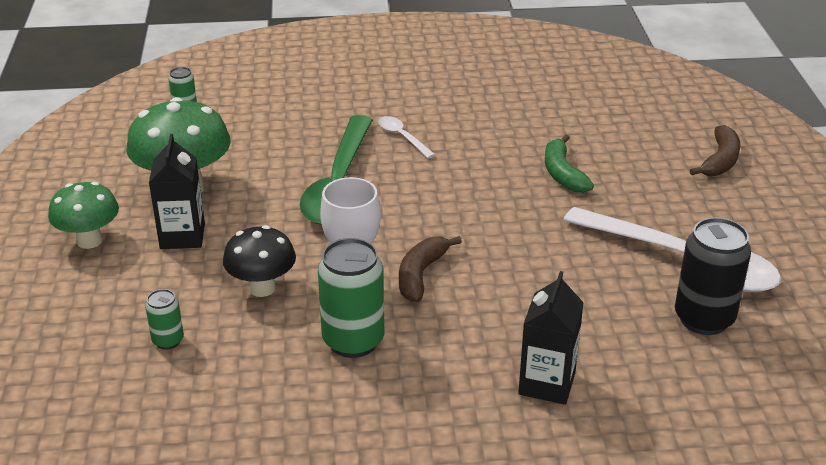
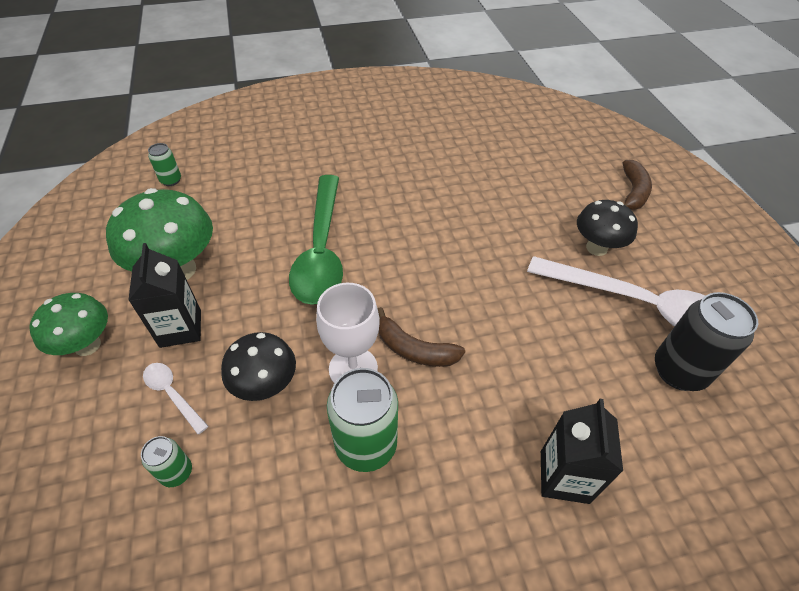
camera: 10 degrees left, 15 degrees up
white spoon [378,116,435,158] -> white spoon moved to [143,363,209,434]
brown banana [399,236,462,302] -> brown banana turned 75 degrees counterclockwise [378,307,465,367]
green banana [545,134,594,193] -> none
none -> black mushroom [577,200,638,256]

